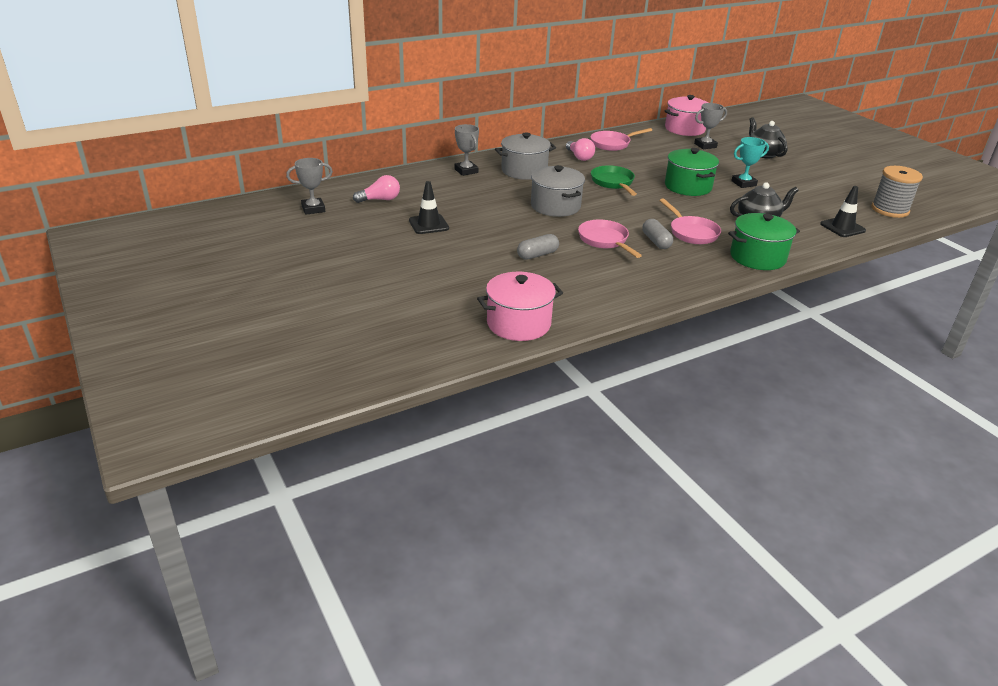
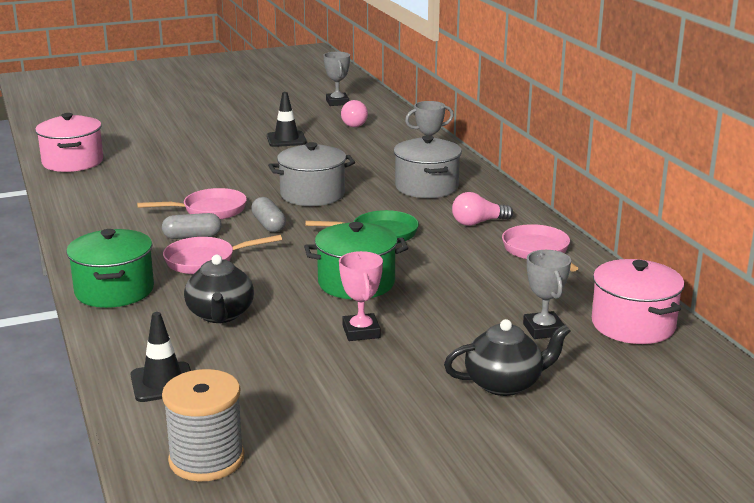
camera: 100 degrees right, 10 degrees down
grey capsule [517,234,559,260] -> grey capsule moved to [251,197,286,232]
turquoise trophy [731,137,769,188] -> pink trophy [339,251,383,341]

